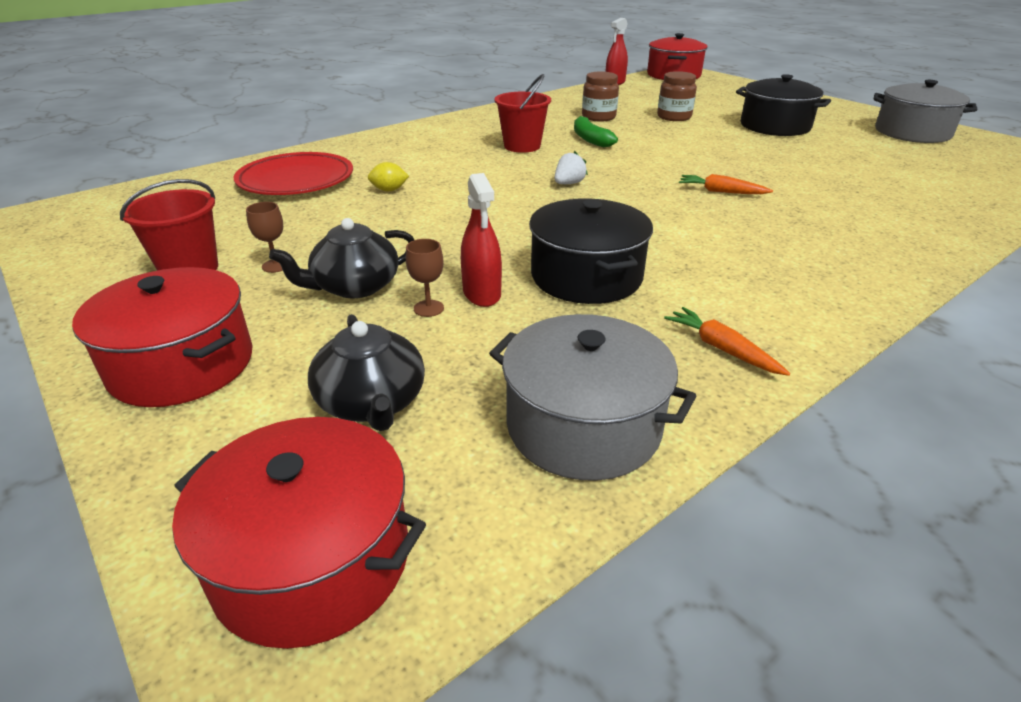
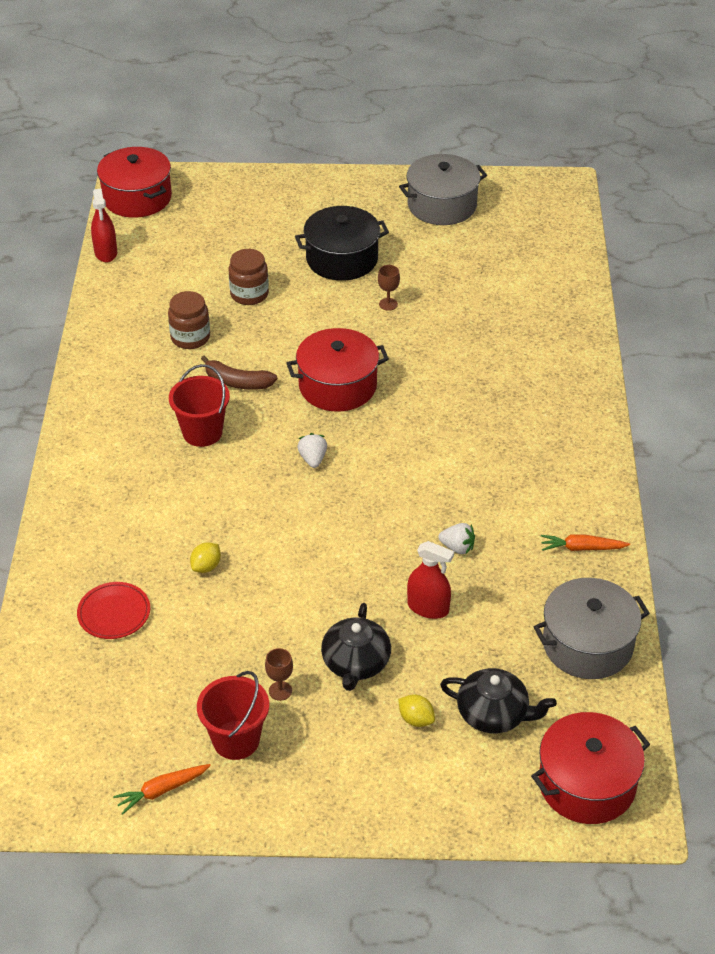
camera: 50 degrees left, 10 degrees up
red pot [72,267,253,407] -> red pot moved to [286,328,389,412]
red plate [234,152,353,195] -> red plate [77,582,150,639], size x0.60
brown goblet [406,239,444,317] -> brown goblet moved to [378,265,400,311]
black pot [529,199,653,304] -> white strawberry [438,523,475,554]
green banana [574,116,618,148] -> brown banana [201,355,277,390]
orange carrot [679,174,773,194] -> orange carrot moved to [113,764,211,814]
none -> yellow lemon [398,694,435,727]

